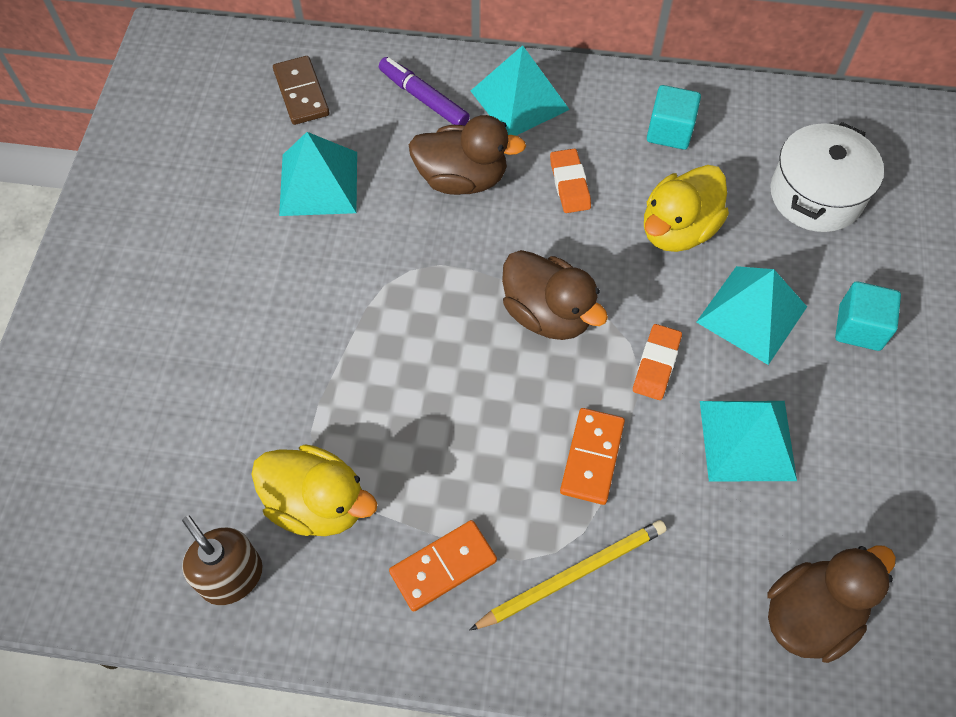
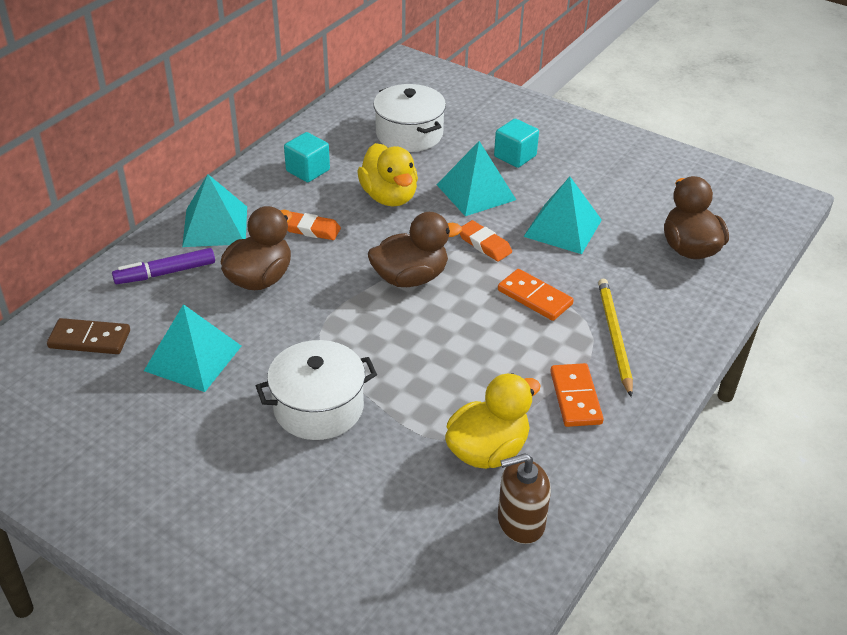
camera: 65 degrees left, 20 degrees down
none -> white pot [256,340,377,440]

